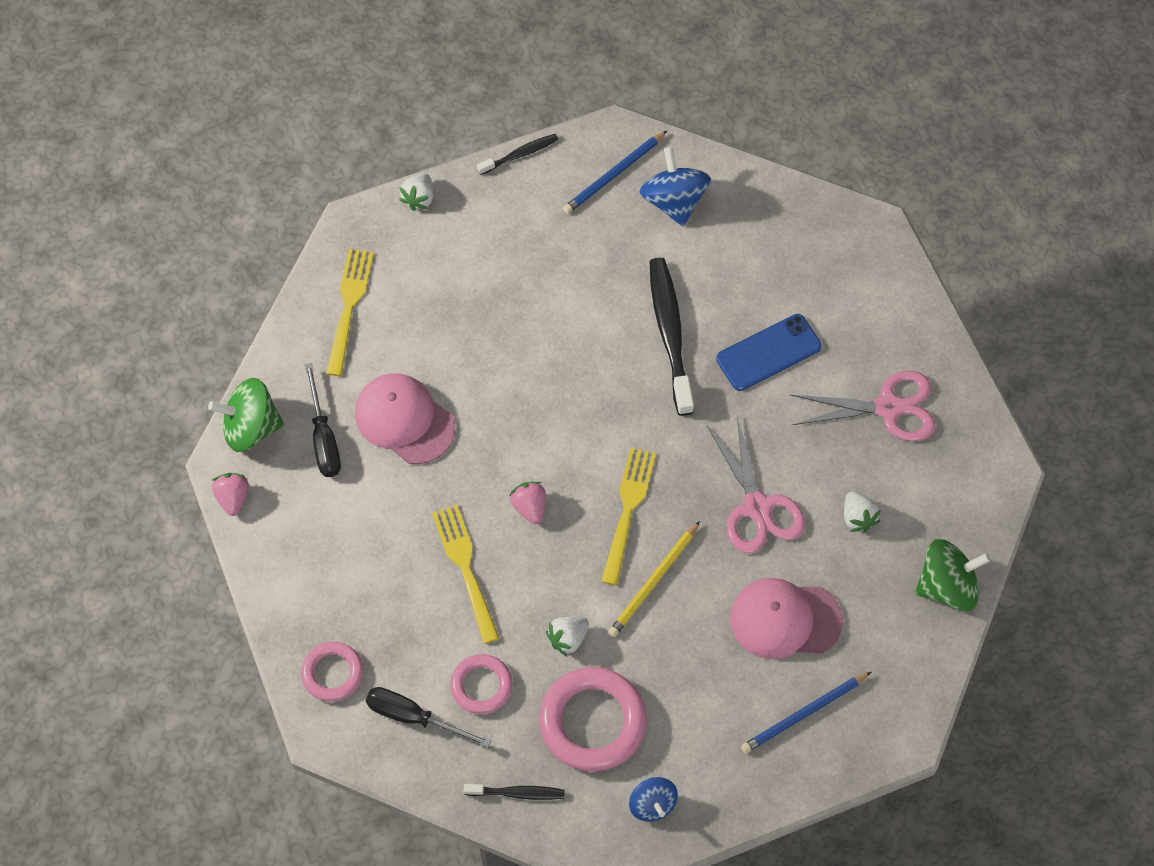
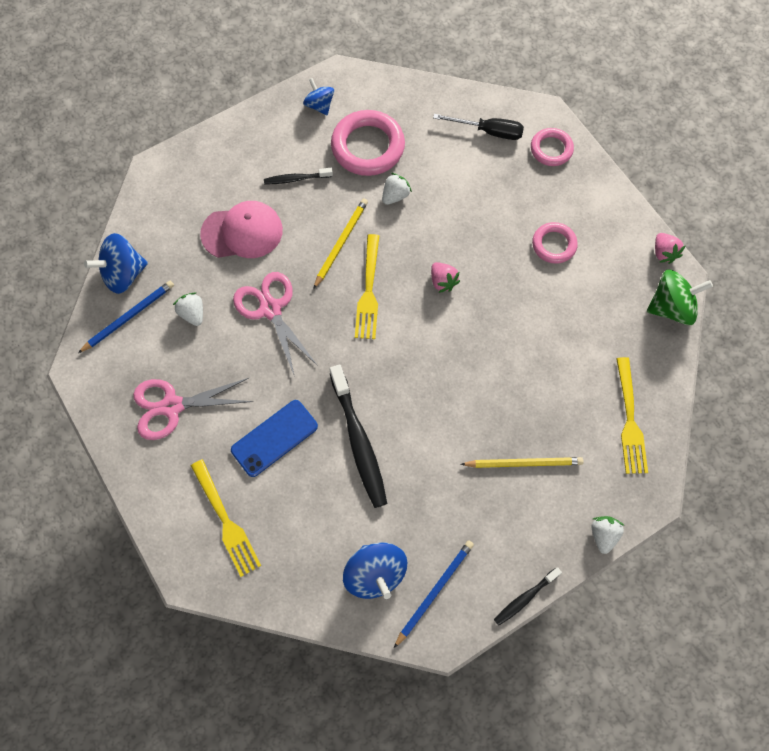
camera: 170 degrees right, 5 degrees up
black screwdriver [305,363,341,477] -> none
pink cap [355,373,455,464] -> none
yellow fork [432,505,499,644] -> yellow fork moved to [191,459,261,577]
pink ring [450,654,513,714] -> pink ring moved to [532,222,578,264]
black toothbrush [464,784,565,800] -> black toothbrush moved to [264,168,333,184]
blue pencil [741,672,871,753] -> blue pencil moved to [78,281,174,353]
green spinning top [915,539,991,611] -> blue spinning top [84,233,148,294]
none -> yellow pencil [460,457,584,468]

